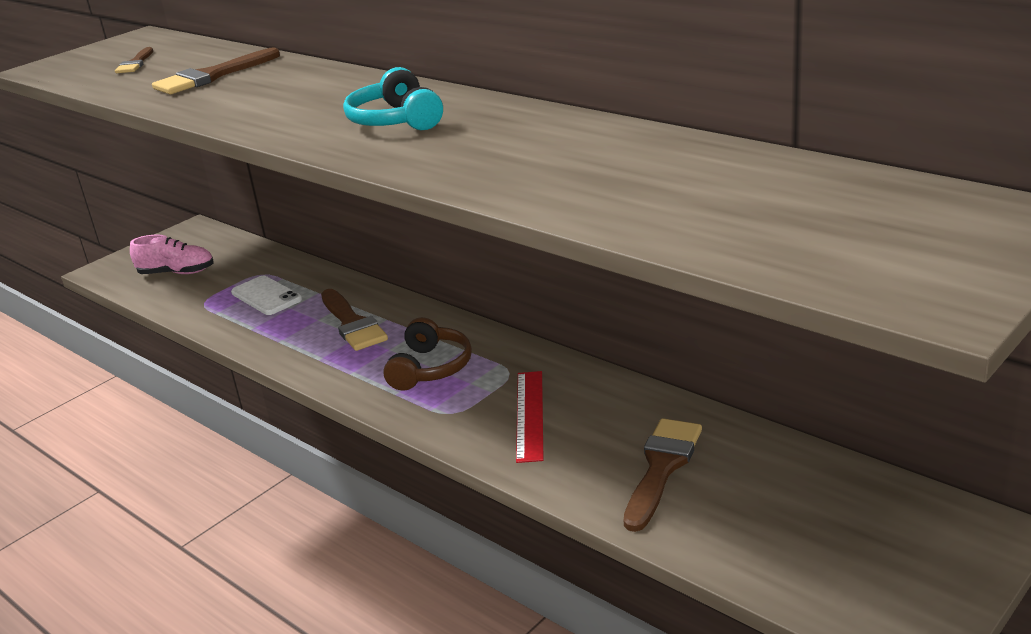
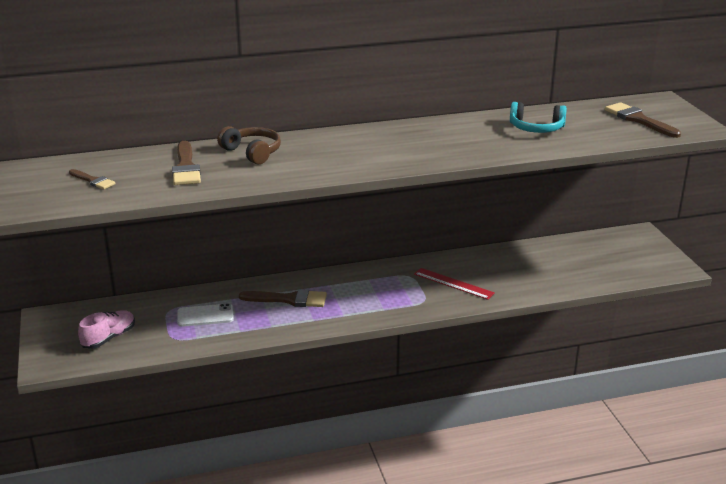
camera: 60 degrees left, 0 degrees up
turquoise headphones [343,67,443,130] -> turquoise headphones moved to [510,102,567,133]
brown headphones [383,317,472,391] -> brown headphones moved to [217,126,281,164]
brown brush [623,418,702,532] -> brown brush moved to [605,102,681,138]

